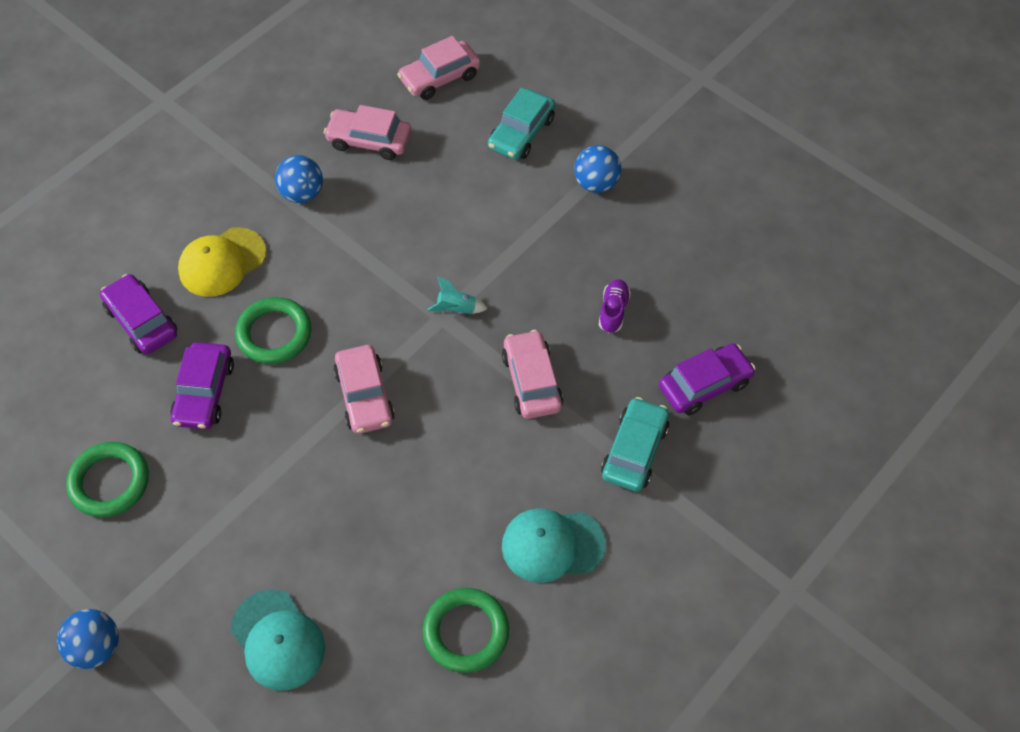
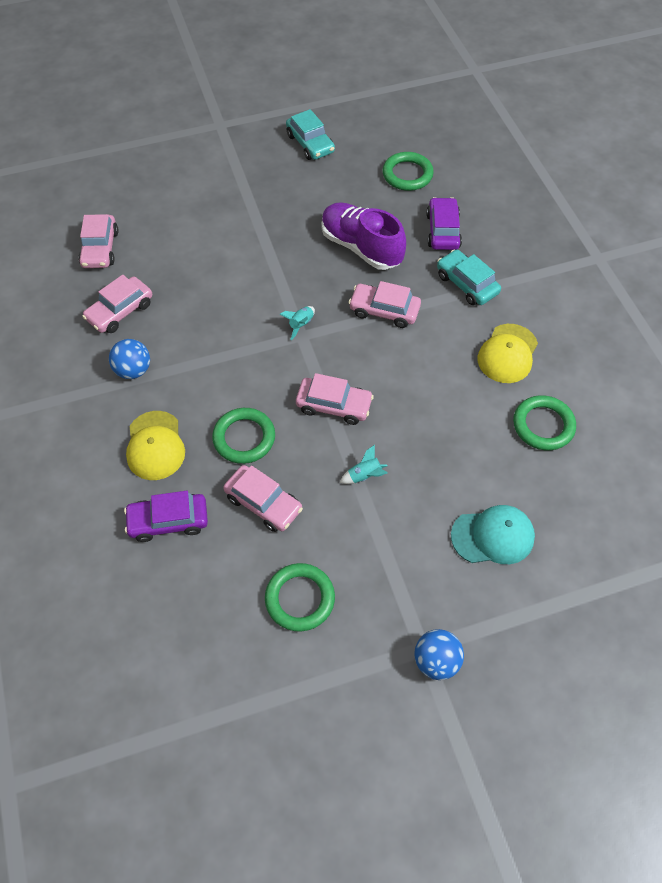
camera: 60 degrees left, 0 degrees up
purple car [170,342,234,429] -> pink car [223,465,303,532]
turquoise car [488,88,555,160] -> turquoise car moved to [286,109,335,160]
turquoise cap [502,508,606,583] -> yellow cap [477,324,538,383]
blue ball [574,145,621,193] -> none
purple shoe [599,279,631,333] -> purple shoe [321,202,406,270], size x2.21
none -> turquoise rocket [340,445,388,484]
none -> green ring [383,152,434,191]

